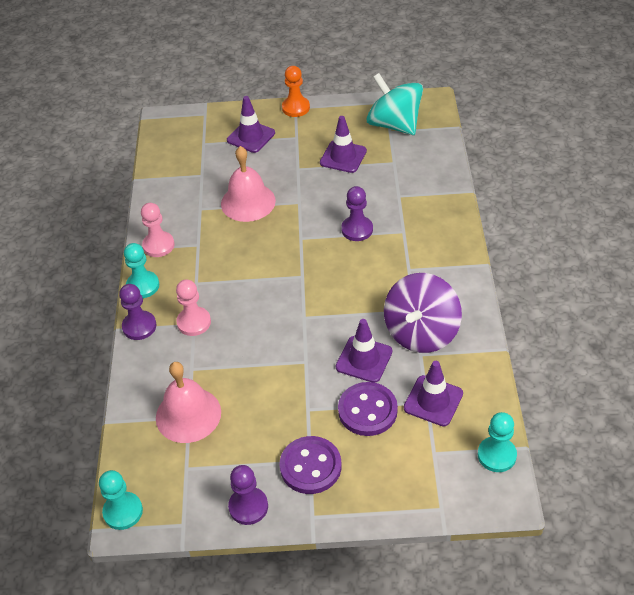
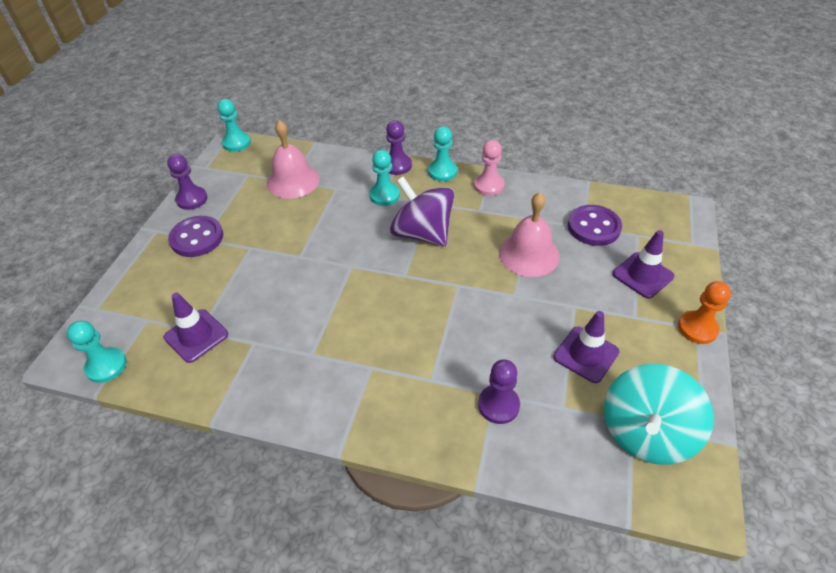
camera: 105 degrees right, 0 degrees up
pink pawn [176,279,211,336] -> turquoise pawn [369,150,400,206]
purple traffic cone [336,319,392,383] -> none
purple button [338,382,398,436] -> purple button moved to [568,205,622,246]
purple pawn [341,186,373,241] -> purple pawn moved to [478,359,520,424]
turquoise spinning top [366,73,423,135] -> turquoise spinning top turned 150 degrees clockwise [604,364,714,465]
purple spinning top [384,273,462,353] -> purple spinning top moved to [390,176,455,247]

